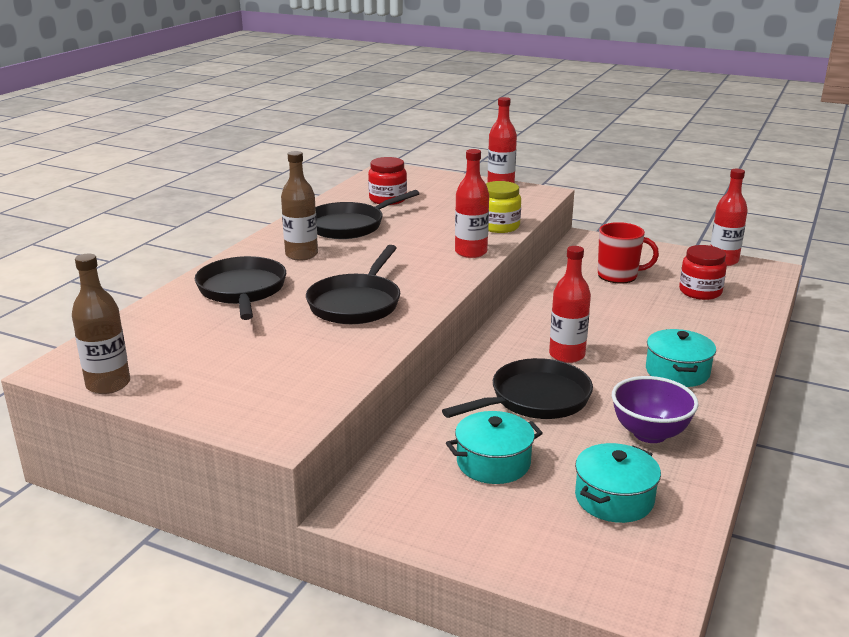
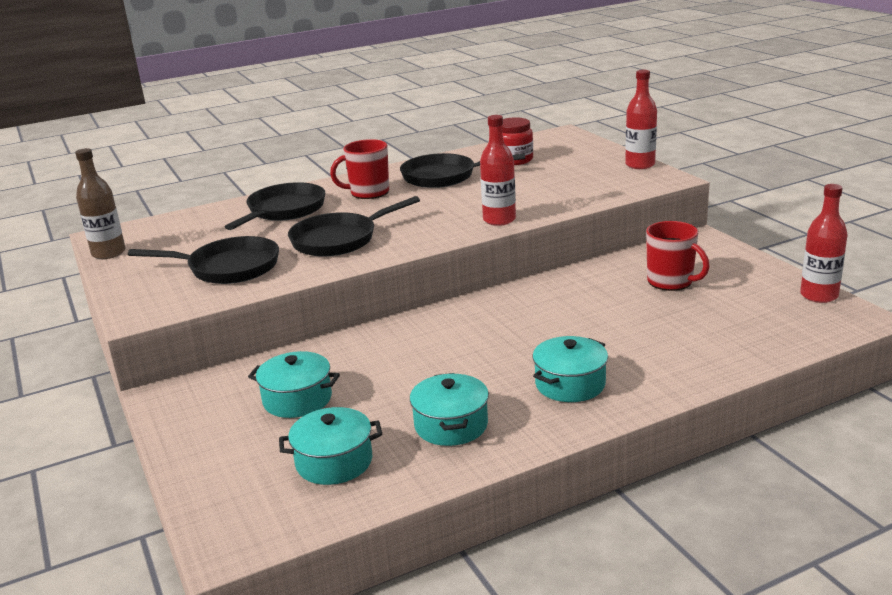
camera: 40 degrees right, 0 degrees up
brown bottle [281,151,318,260] -> red mug [330,139,389,199]
black pan [442,358,593,419] -> black pan moved to [128,236,279,284]
yellow jar [486,181,521,233] -> none
red bottle [549,246,591,363] -> none
purple bowl [612,376,699,443] -> turquoise pot [410,373,489,446]
red jar [679,245,727,300] -> none

